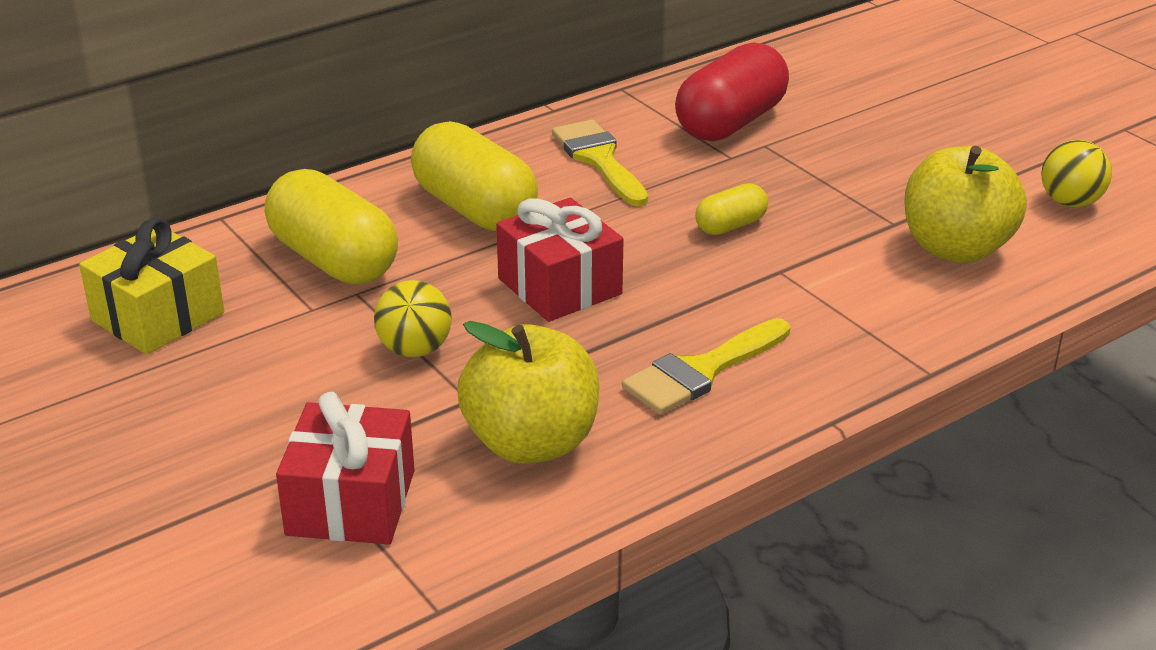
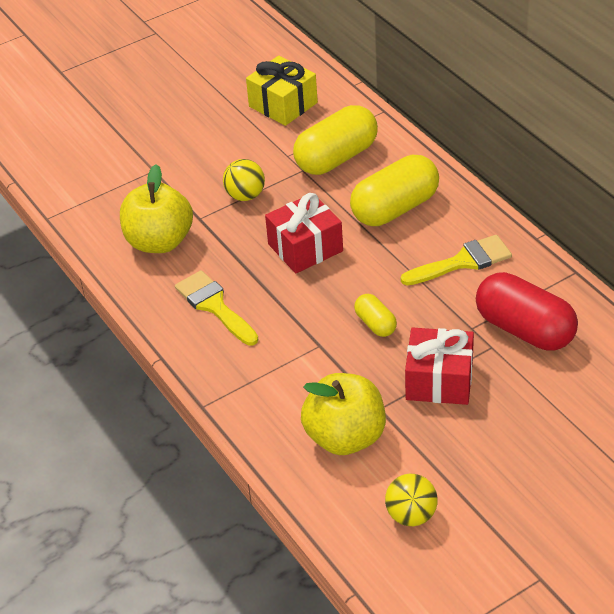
camera: 95 degrees right, 10 degrees up
red gift [276,392,415,545] -> red gift moved to [405,328,474,405]

